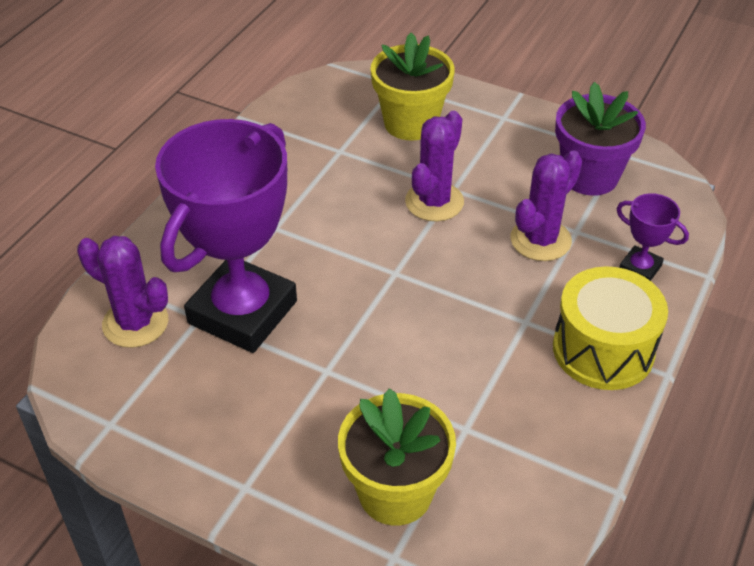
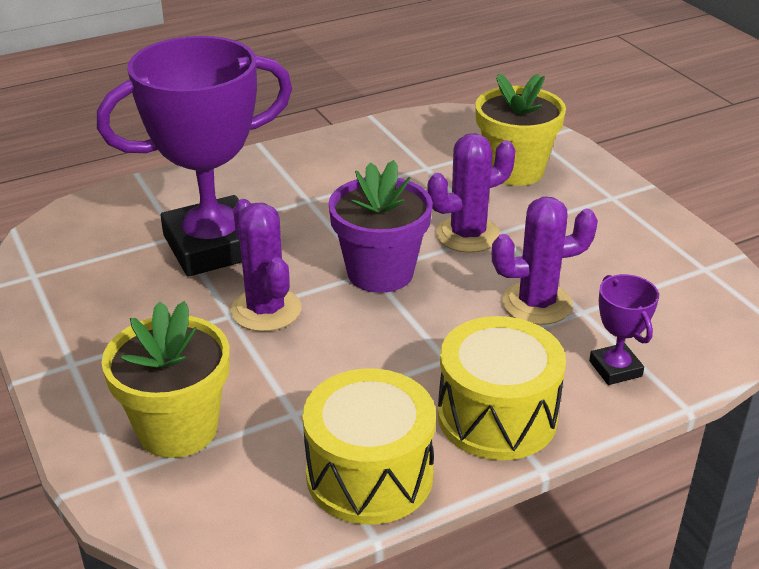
camera: 35 degrees right, 10 degrees down
purple cactus [77,236,168,348] -> purple cactus moved to [231,199,301,332]
purple flower pot [555,82,646,196] -> purple flower pot moved to [328,160,433,293]
none -> yellow drum [303,369,436,525]

